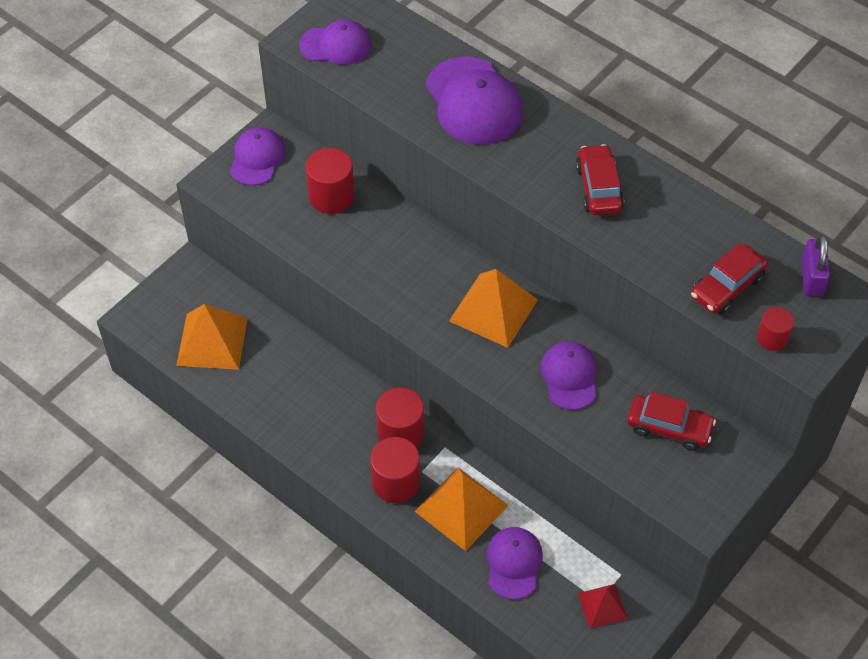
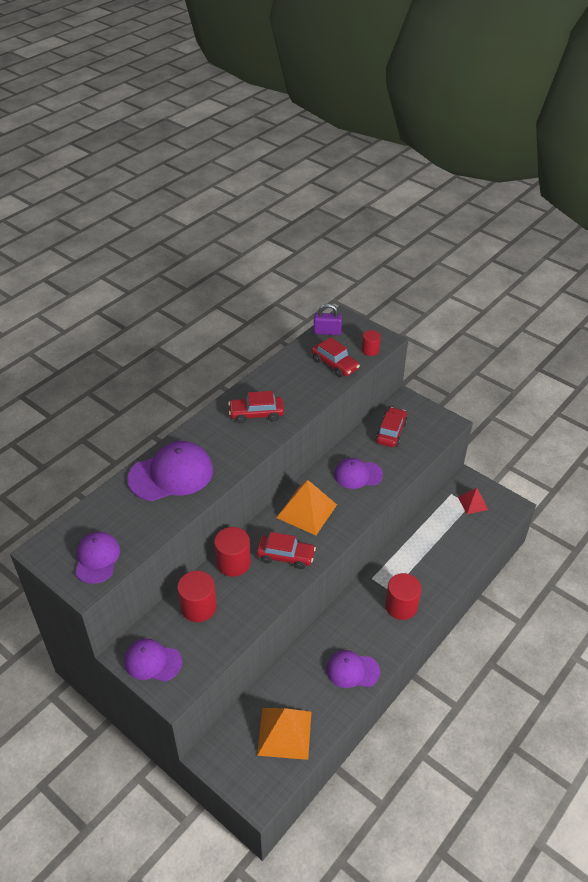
camera: 90 degrees left, 10 degrees down
red cylinder [376,387,424,447] -> red cylinder moved to [214,527,251,577]
orange pyramid [415,468,509,551] -> none
purple cap [487,527,543,600] -> purple cap moved to [326,650,380,688]
none -> red car [256,532,316,569]

